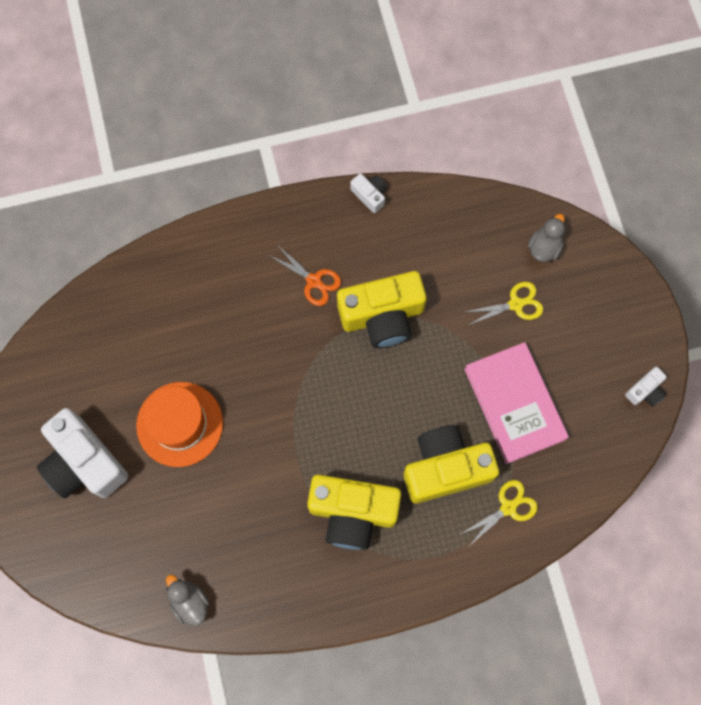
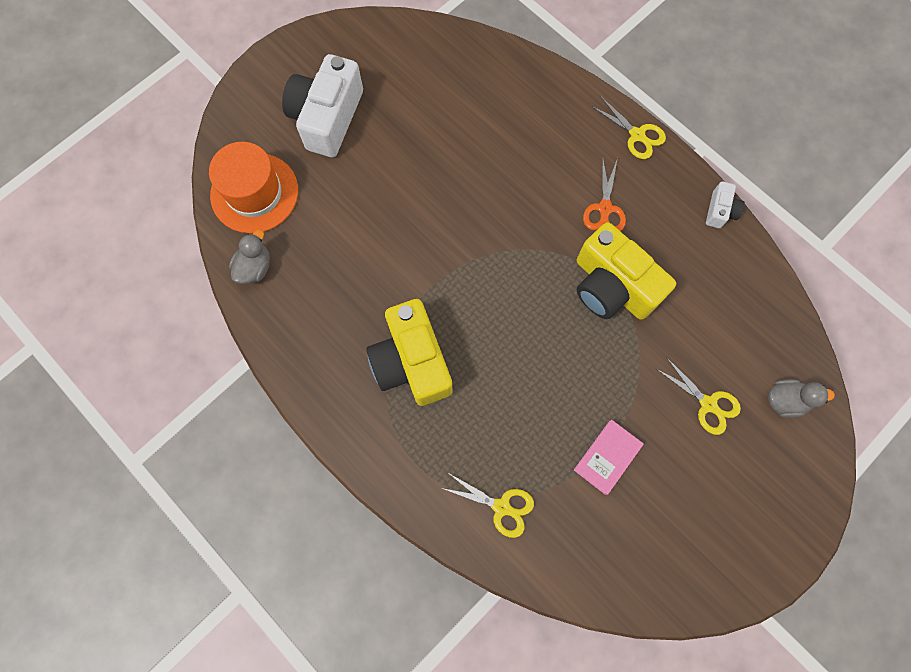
camera: 60 degrees right, 0 degrees up
orange hat [136,382,223,467] -> orange hat moved to [209,142,298,233]
yellow camera [404,425,499,503] -> none
pink book [464,342,569,464] -> pink book [574,420,644,495], size x0.53
white camera [625,367,667,407] -> none
none -> yellow scissors [591,96,666,159]

